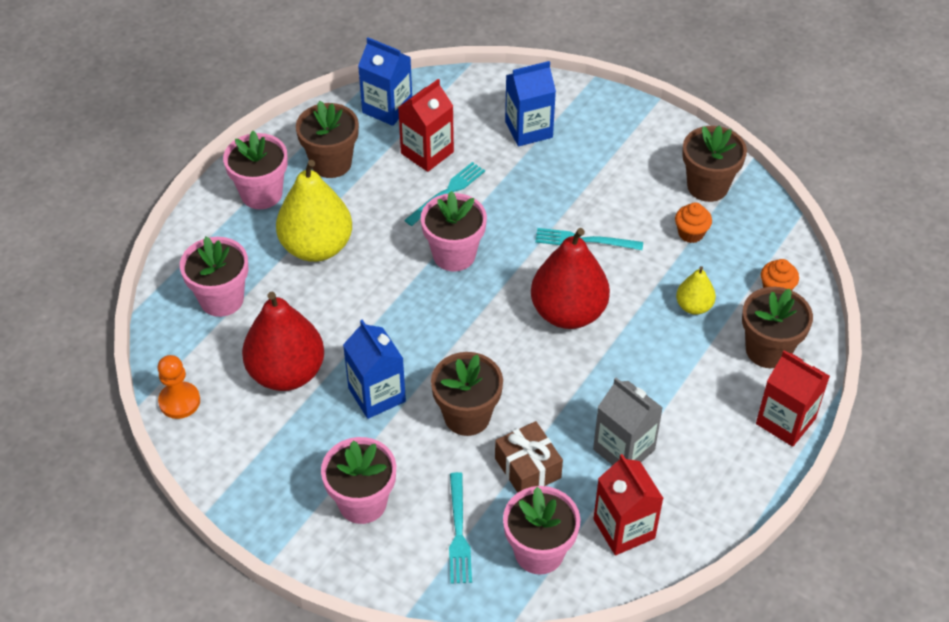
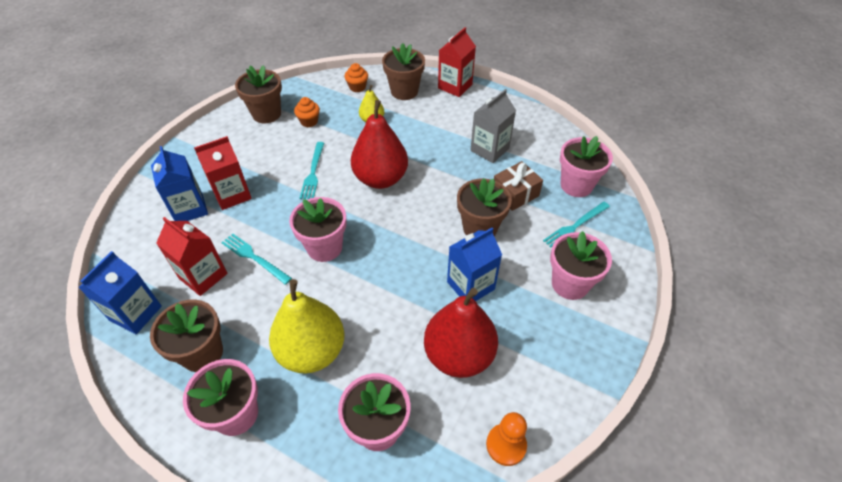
camera: 95 degrees left, 0 degrees up
turquoise fork [449,472,472,584] -> turquoise fork turned 150 degrees clockwise [543,202,610,247]
red carton [593,454,664,555] -> red carton moved to [194,136,252,210]

